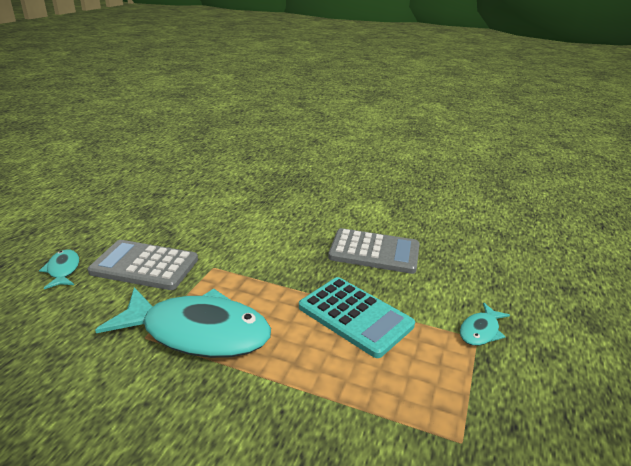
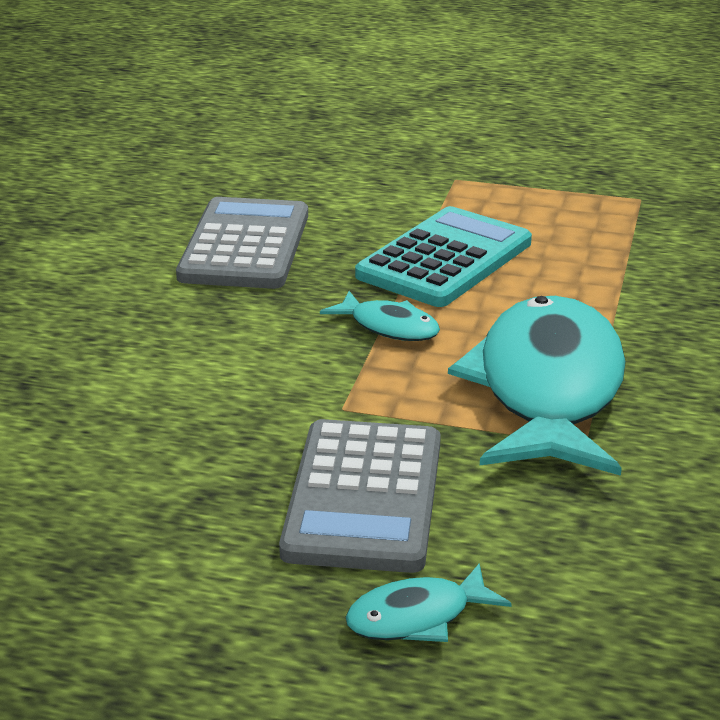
camera: 95 degrees left, 0 degrees up
turquoise fish [460,303,510,346] -> turquoise fish moved to [320,291,440,341]

